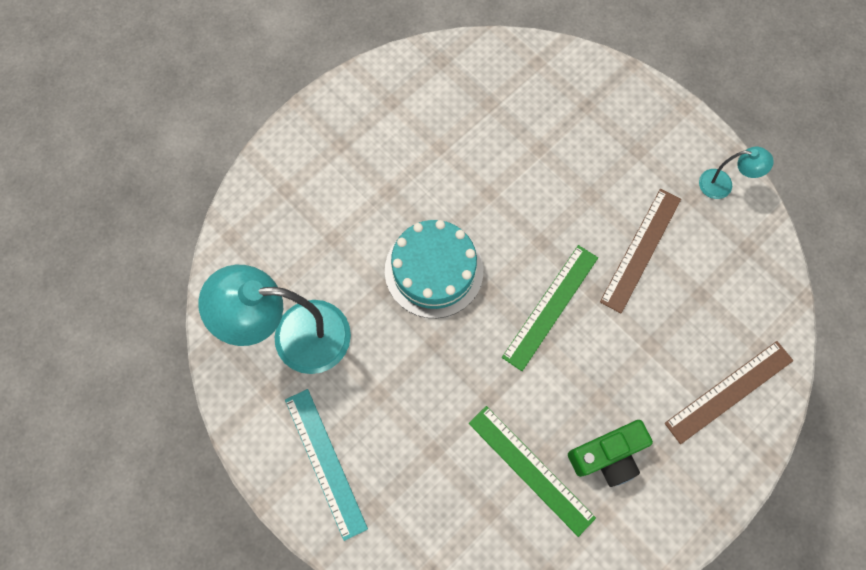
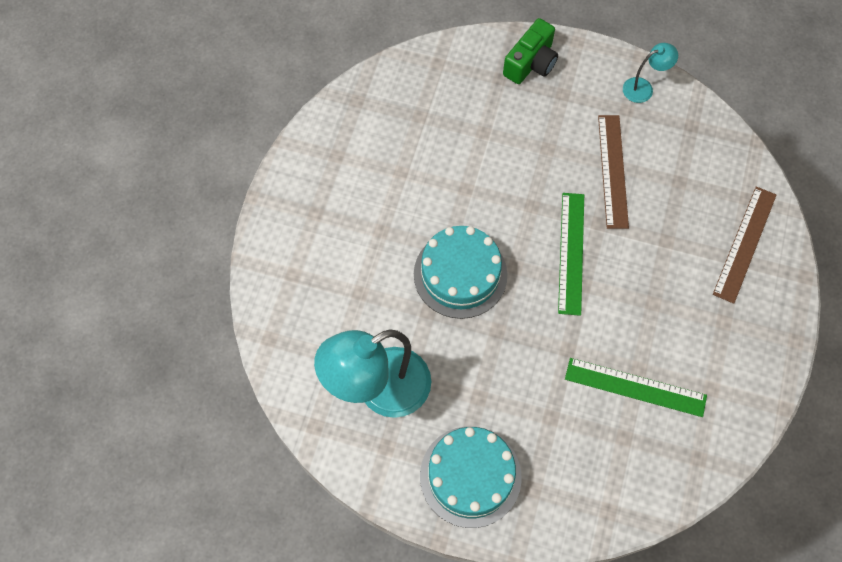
camera: 30 degrees left, 5 degrees down
turquoise ruler [285,389,368,541] -> turquoise cake [420,426,522,528]
green camera [568,420,653,487] -> green camera moved to [503,18,558,84]

